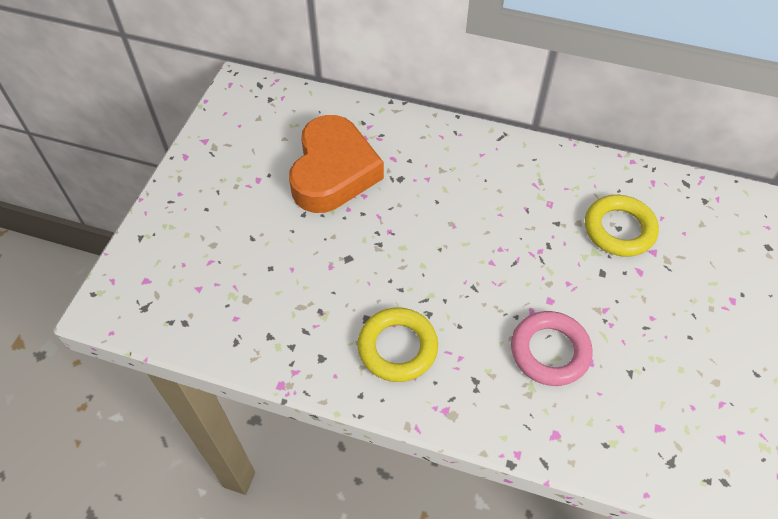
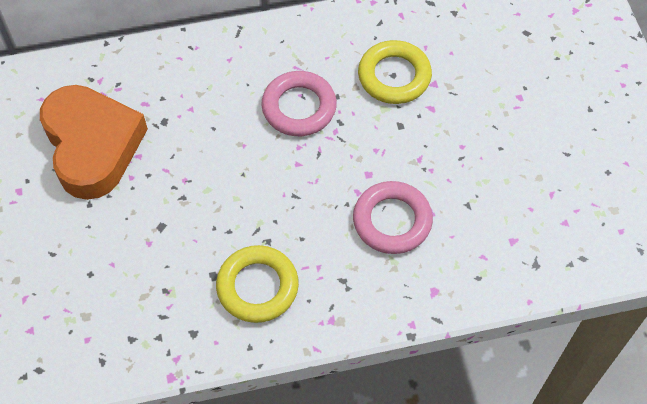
camera: 30 degrees left, 5 degrees up
none -> pink ring [261,71,337,136]

